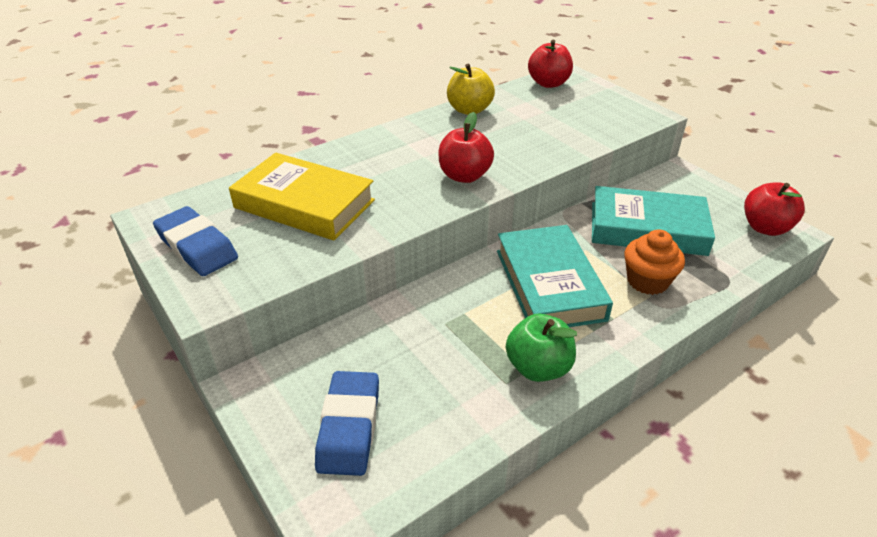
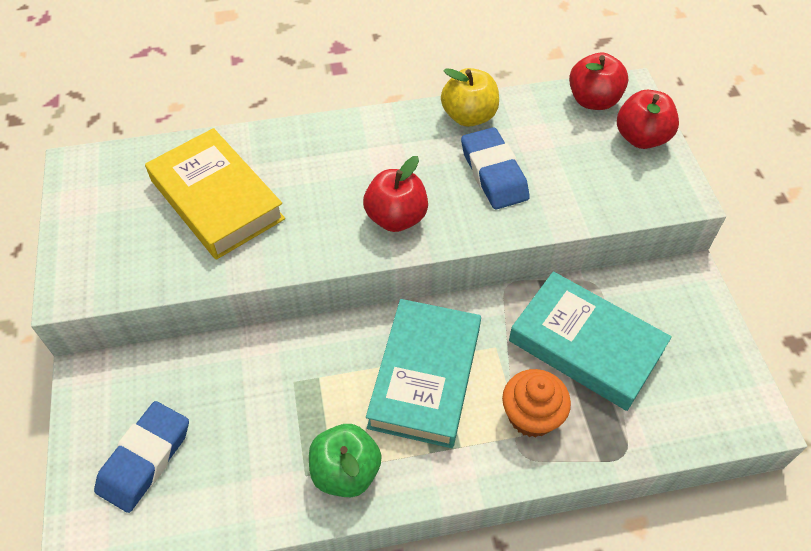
camera: 25 degrees right, 15 degrees up
blue eraser [153,206,238,276] -> blue eraser moved to [461,127,530,209]
red apple [744,182,805,236] -> red apple moved to [617,90,679,149]

